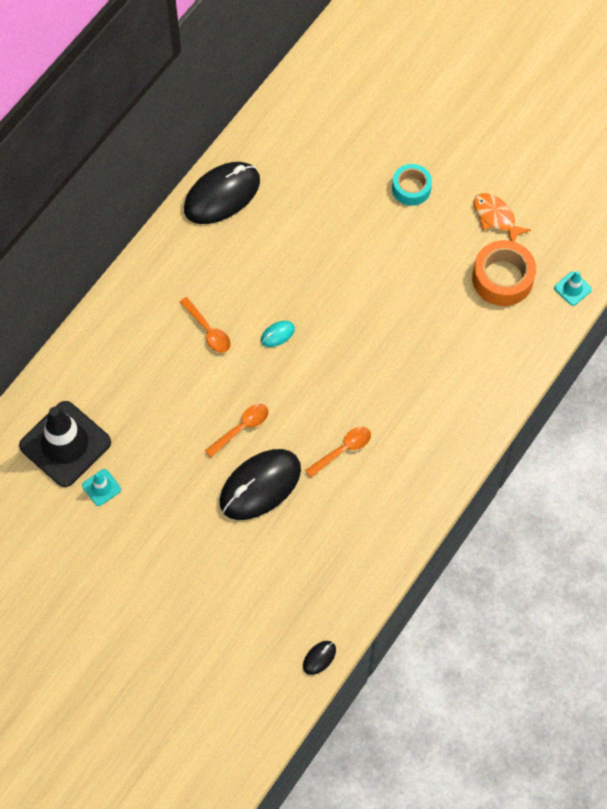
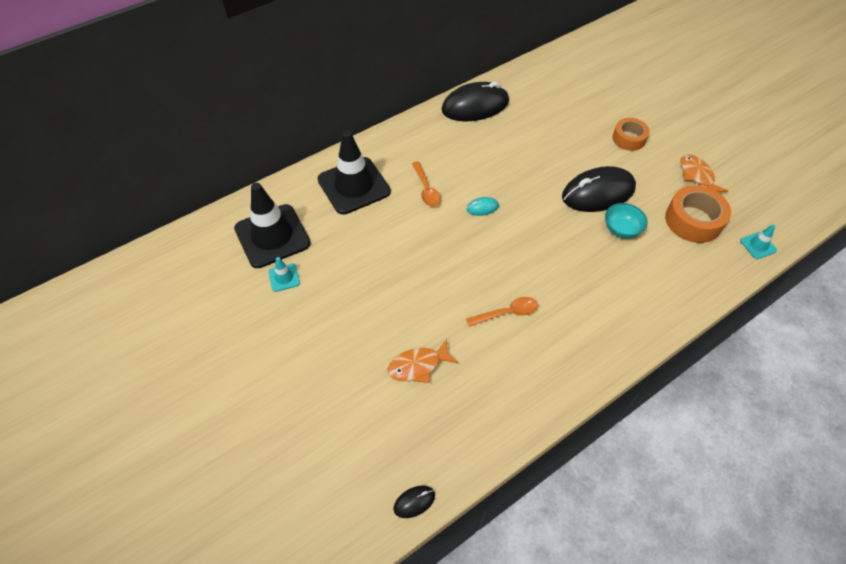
camera: 20 degrees right, 10 degrees down
orange spoon [205,404,269,457] -> none
black mouse [219,449,301,520] -> black mouse moved to [562,166,636,212]
turquoise tape [392,164,432,206] -> orange tape [613,118,650,151]
none -> black traffic cone [317,131,391,215]
none -> orange fish [388,339,458,383]
none -> turquoise bowl [605,203,647,238]

